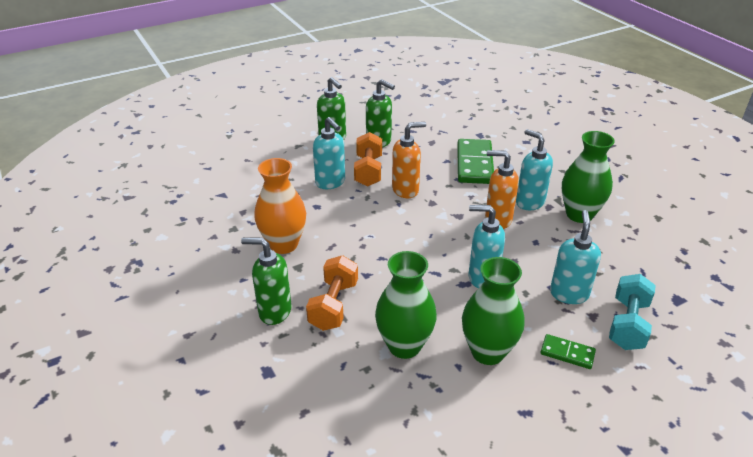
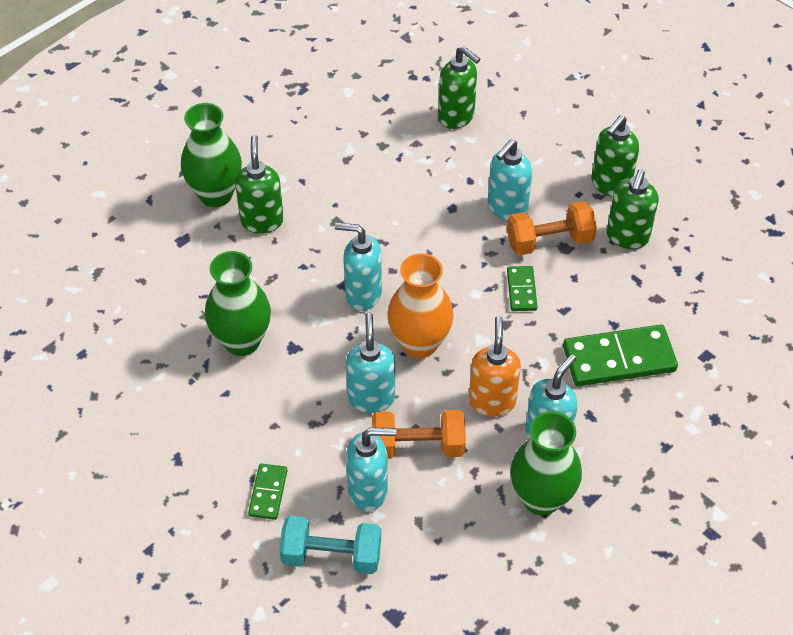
camera: 75 degrees right, 15 degrees up
orange vase [254,158,306,254] -> orange vase moved to [387,253,454,358]
orange dumbbell [306,255,358,331] -> orange dumbbell moved to [372,410,466,459]
orange soap dispenser [392,122,426,198] -> green domino [507,266,537,311]
green vase [462,257,524,365] -> green vase moved to [181,103,242,207]
none -> turquoise soap dispenser [335,223,382,311]
none -> green soap dispenser [438,46,480,129]

